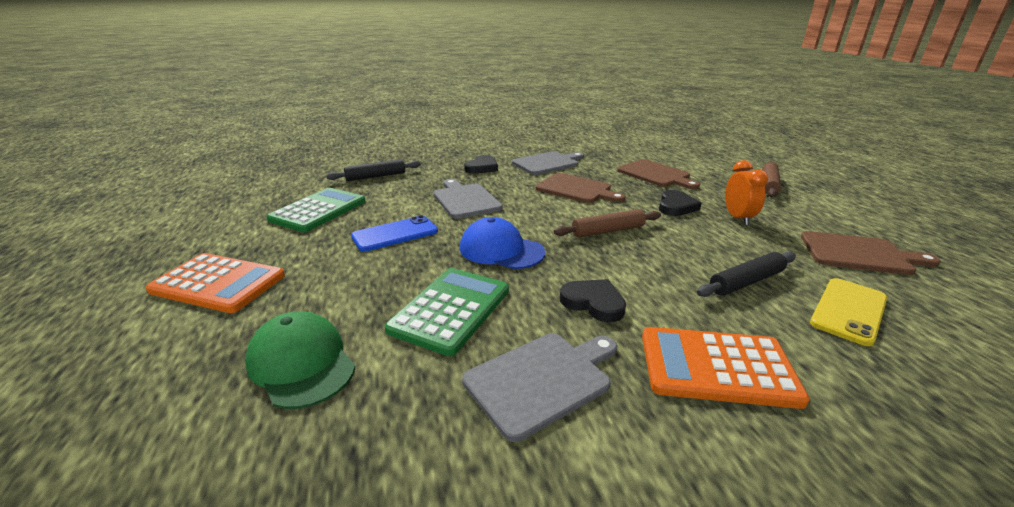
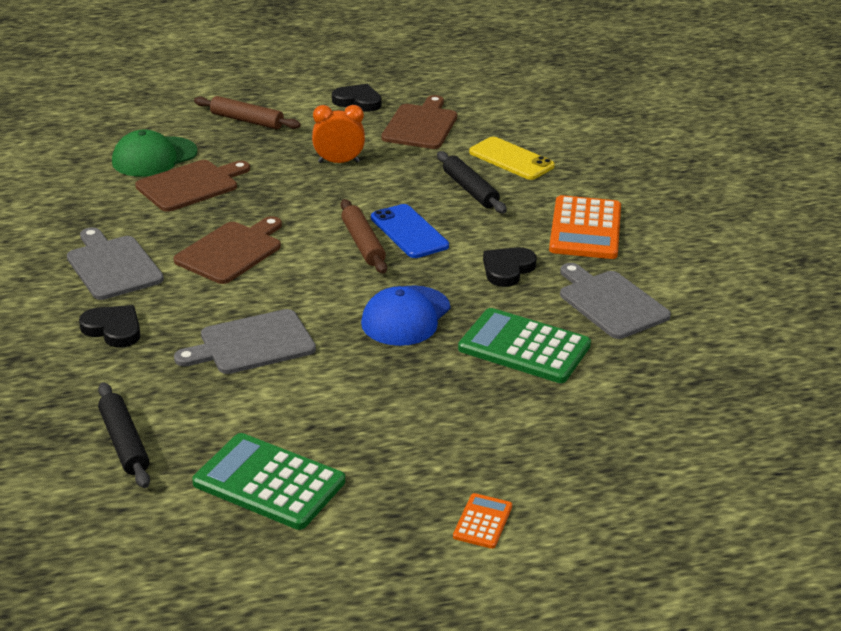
camera: 90 degrees left, 5 degrees up
orange calculator [146,253,285,313] -> orange calculator [453,493,512,549], size x0.49
green cap [245,311,356,409] -> green cap moved to [112,129,198,177]
blue phone [351,215,438,252] -> blue phone moved to [371,204,449,258]
black heart [659,190,702,216] -> black heart moved to [332,84,382,112]

